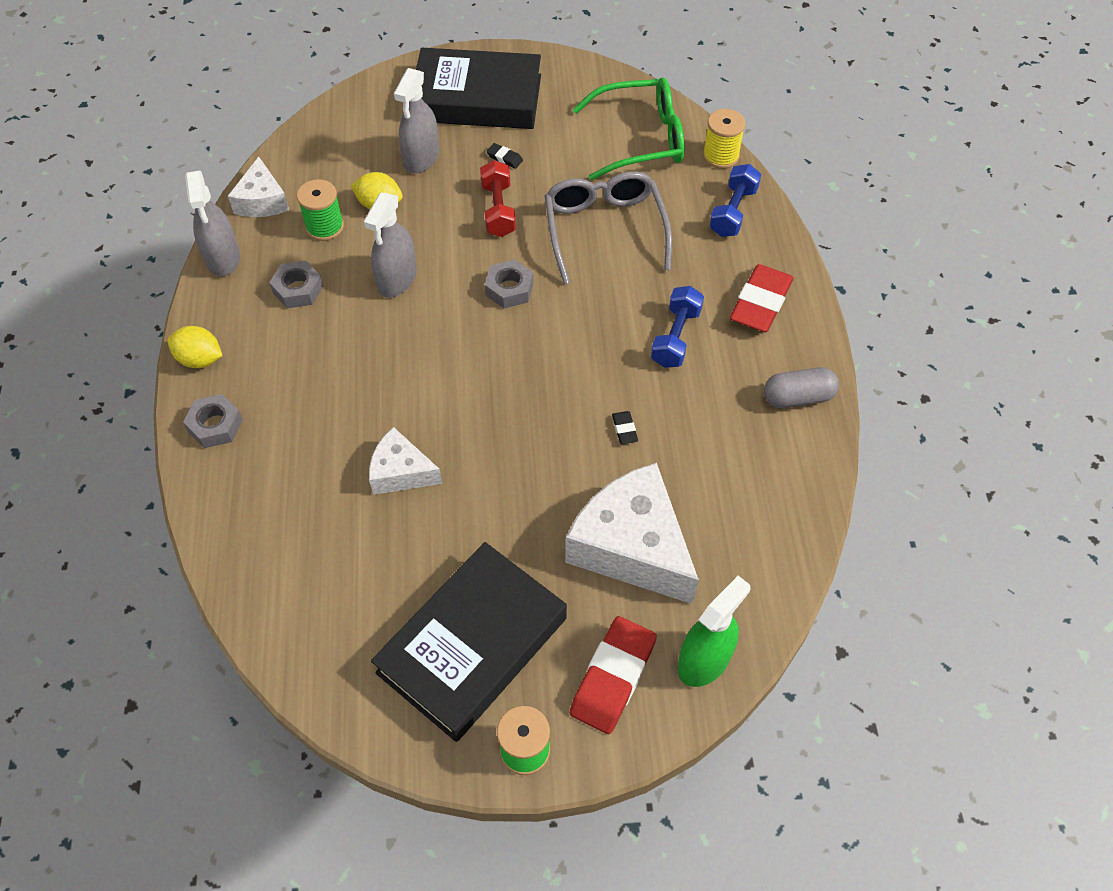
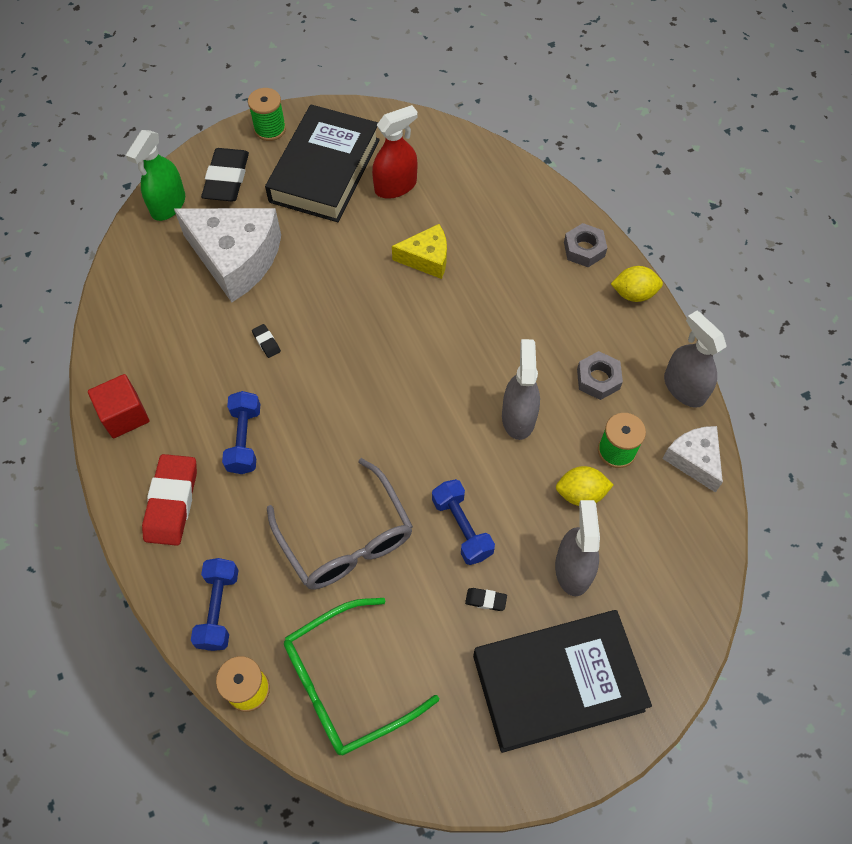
camera: 160 degrees right, 5 degrees up
white cheese [369,427,442,495] -> yellow cheese [392,224,447,279]
red dumbbell [480,160,516,237] -> blue dumbbell [432,479,495,565]
grey nut [485,259,534,309] -> none
red eraser [570,616,657,734] -> black eraser [201,148,249,202]
grey capsule [764,367,839,408] -> red cube [88,374,150,438]
none -> red spray bottle [372,105,418,199]

